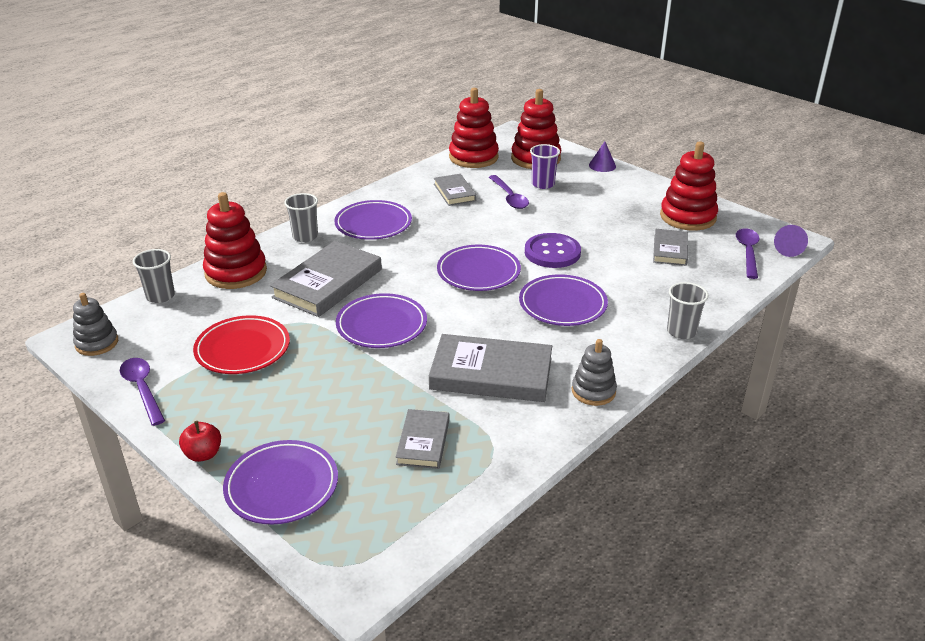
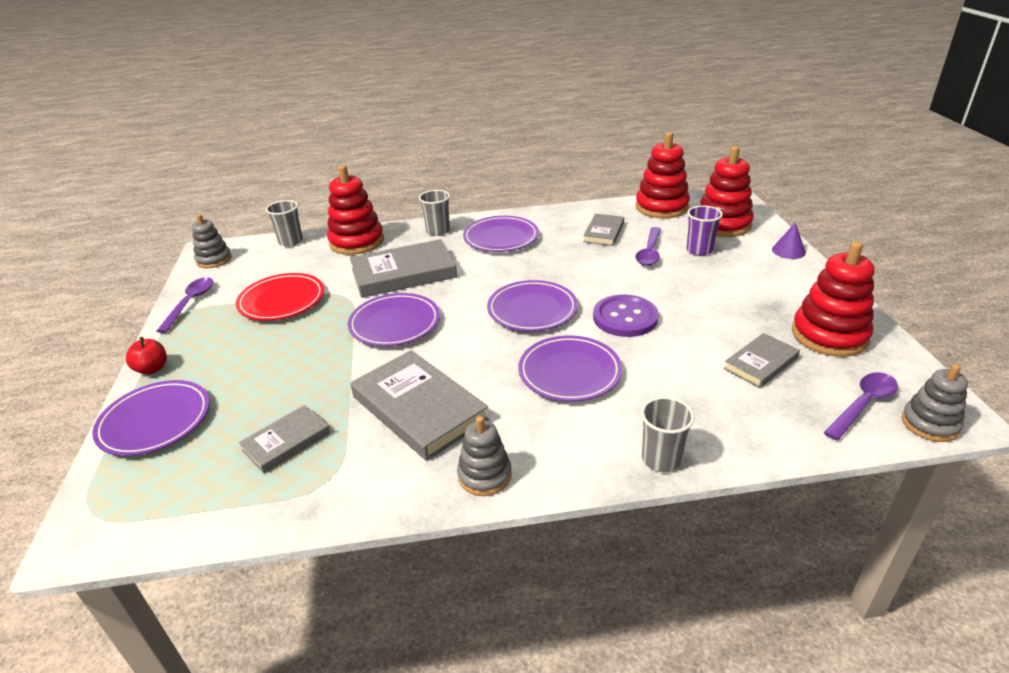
camera: 40 degrees right, 0 degrees up
purple cone [774,225,808,257] -> grey stacking toy [902,364,968,442]

